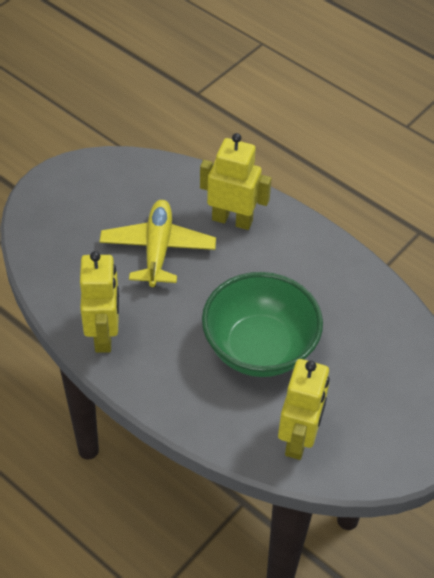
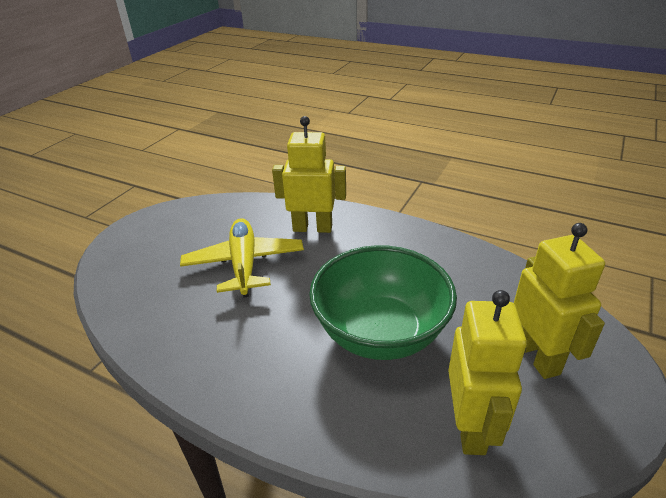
camera: 10 degrees left, 15 degrees down
yellow robot [80,251,119,353] -> yellow robot moved to [514,223,605,379]

